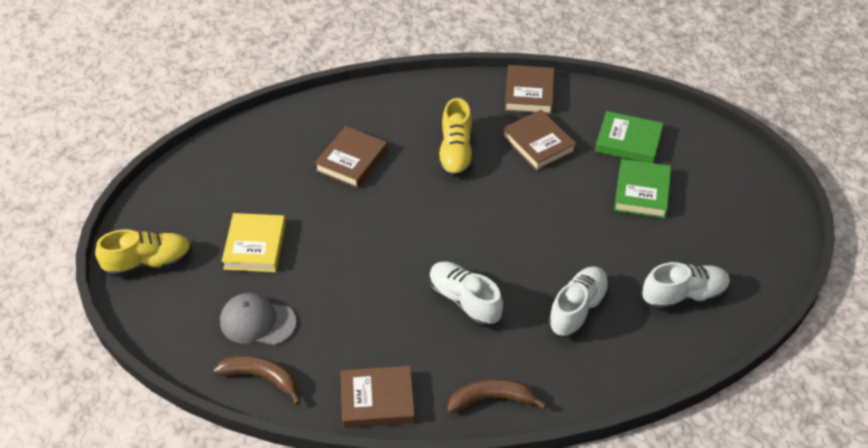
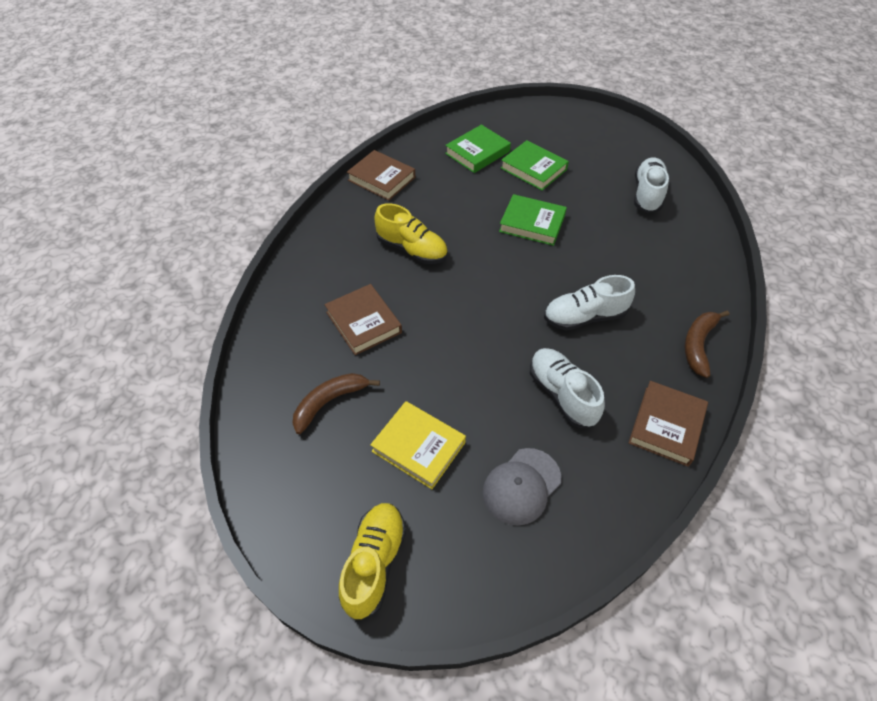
camera: 60 degrees left, 5 degrees up
brown banana [213,355,301,405] -> brown banana moved to [293,373,380,434]
brown book [502,110,577,171] -> none
white shoe [548,266,610,338] -> white shoe moved to [530,348,605,428]
none -> green book [499,194,567,246]

